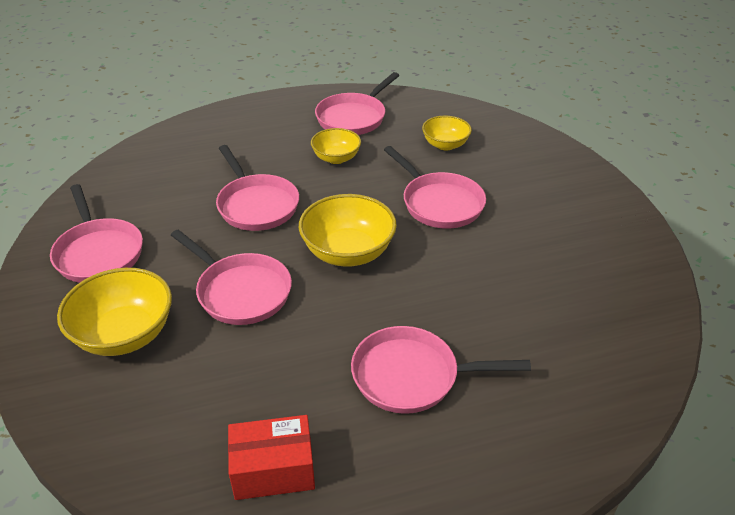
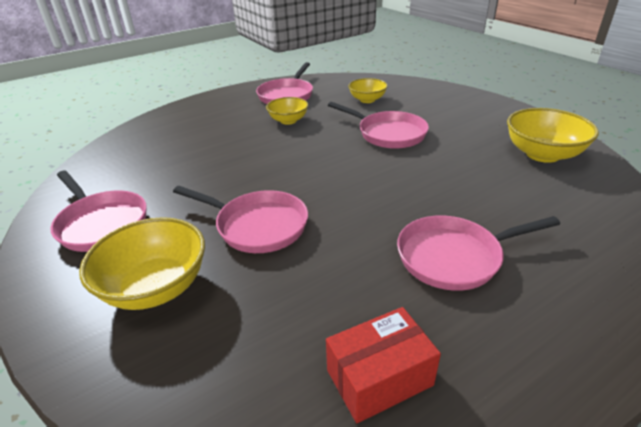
camera: 15 degrees left, 5 degrees down
pink pan [216,145,299,231] -> none
yellow bowl [299,194,397,267] -> yellow bowl moved to [507,108,599,163]

